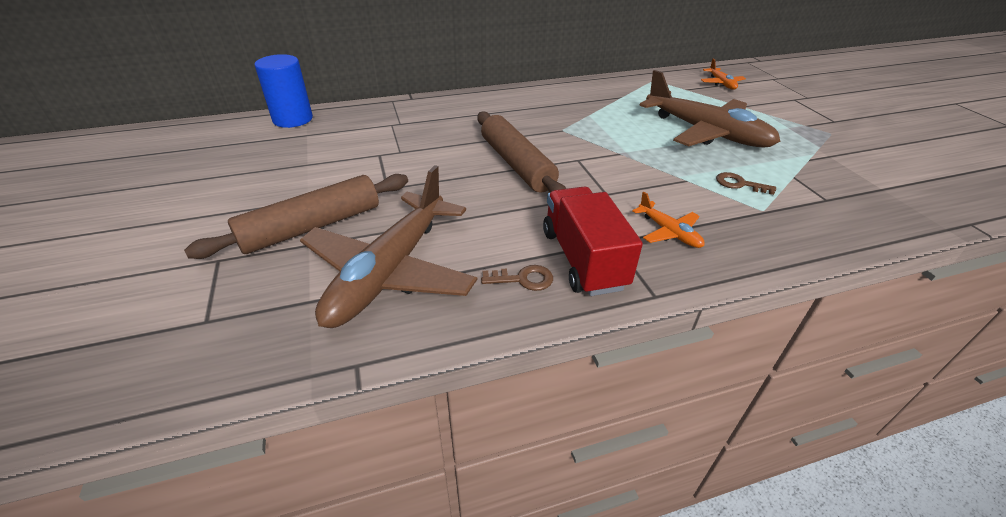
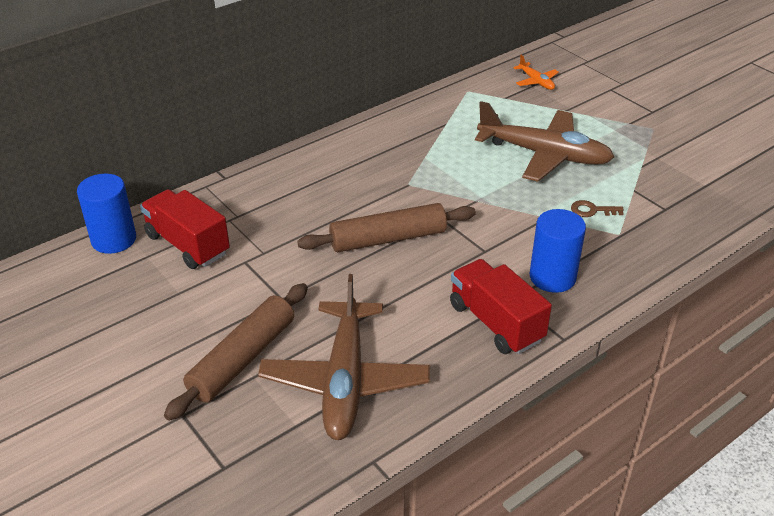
camera: 20 degrees left, 0 degrees up
brown rolling pin [477,112,566,193] -> brown rolling pin turned 60 degrees counterclockwise [297,203,476,252]
brown key [481,265,553,291] -> none
orange plane [632,192,704,248] -> blue cylinder [530,209,586,293]
none -> red truck [140,189,230,269]

